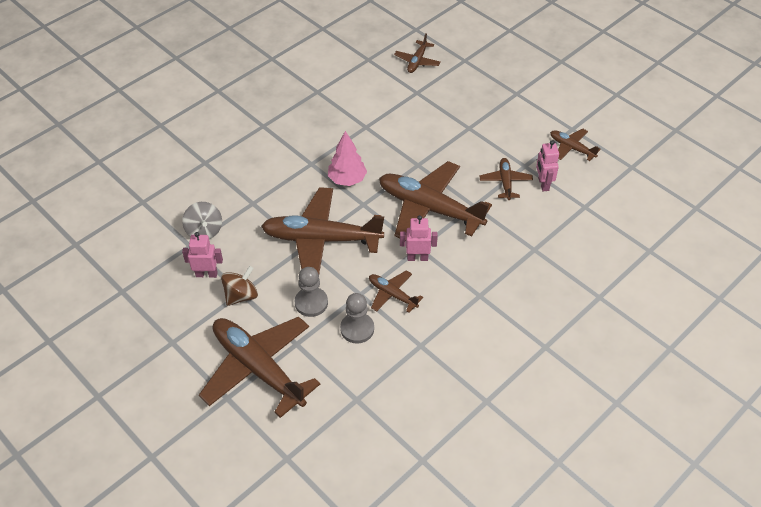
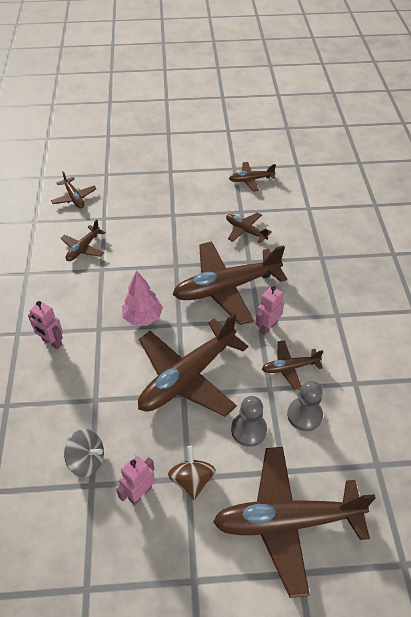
camera: 50 degrees left, 0 degrees up
pink robot [536,140,559,191] -> pink robot moved to [28,301,63,349]
none -> brown plane [60,220,106,261]

